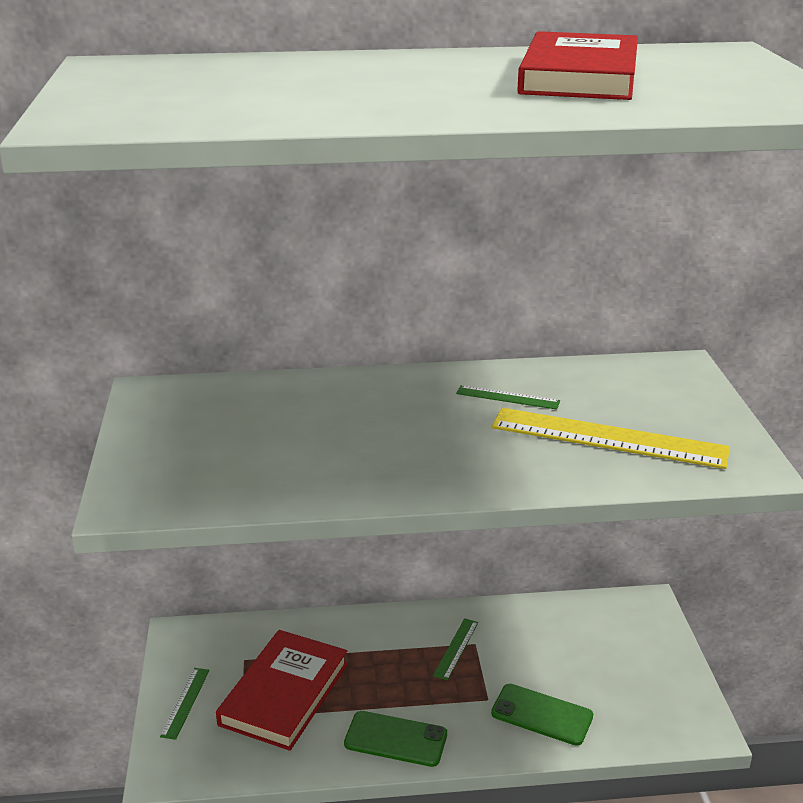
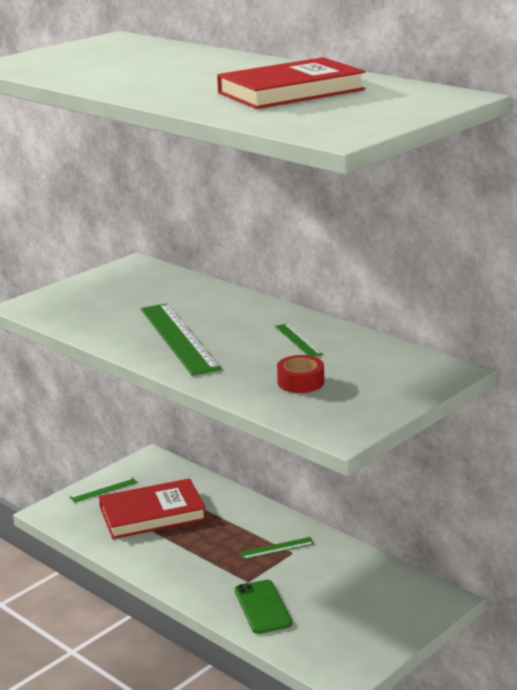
camera: 50 degrees right, 5 degrees down
green phone [344,711,447,767] -> none
yellow ruler [492,408,730,469] -> red tape [277,355,324,393]
none -> green ruler [141,303,221,376]

